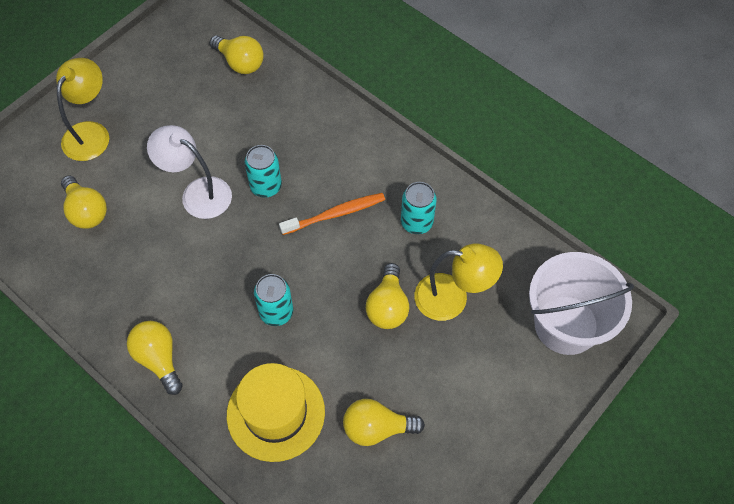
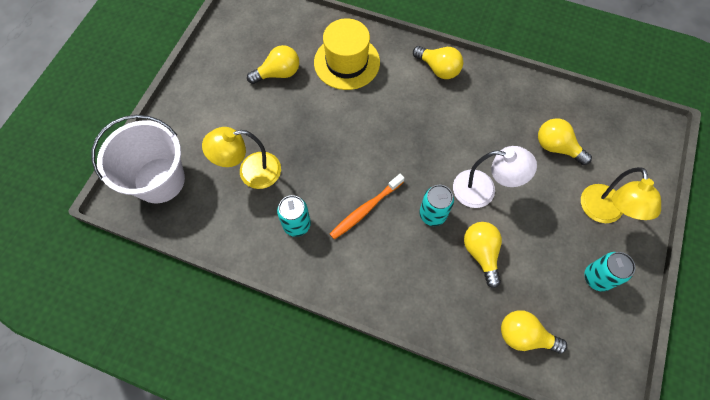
camera: 160 degrees right, 5 degrees up
turquoise can [254,274,293,326] -> turquoise can moved to [585,252,635,292]
yellow light bulb [366,263,409,329] -> yellow light bulb moved to [464,222,502,288]

